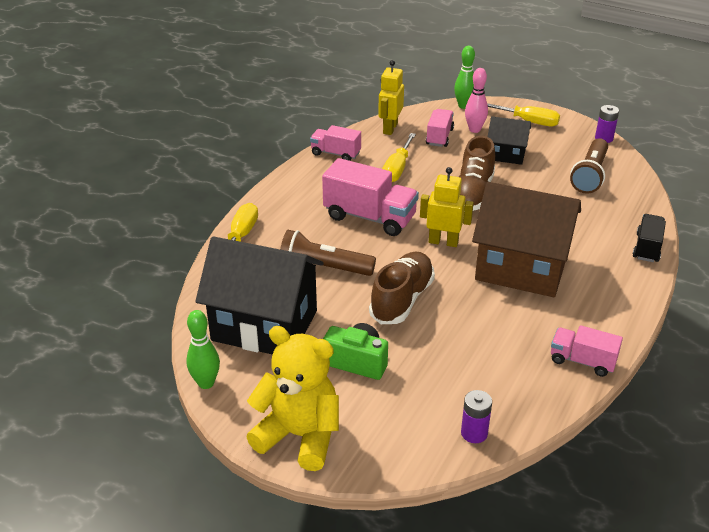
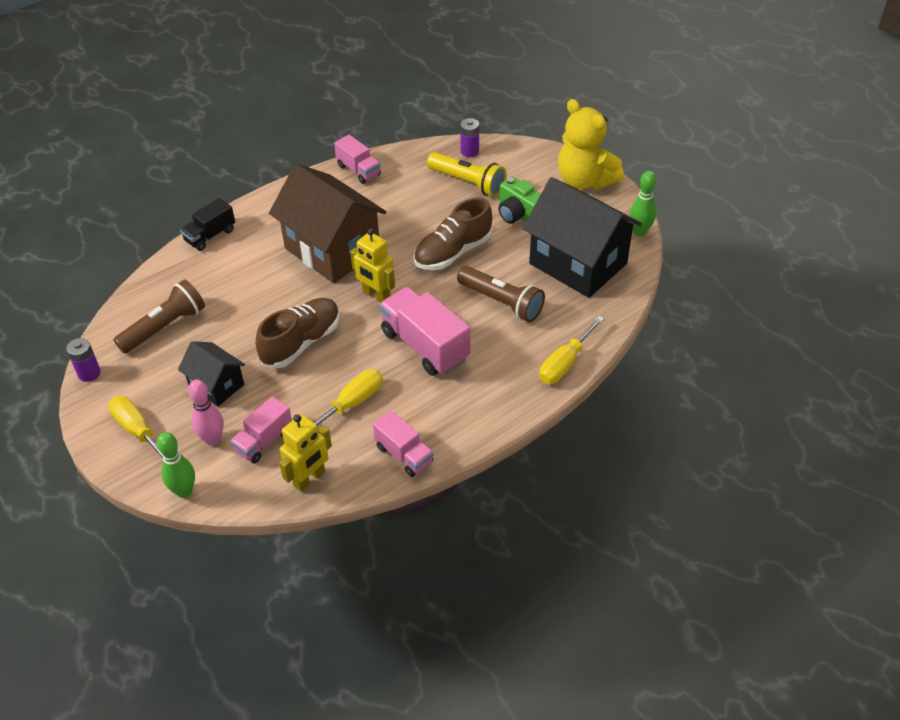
camera: 155 degrees left, 10 degrees up
none -> yellow flashlight [427,152,506,197]

